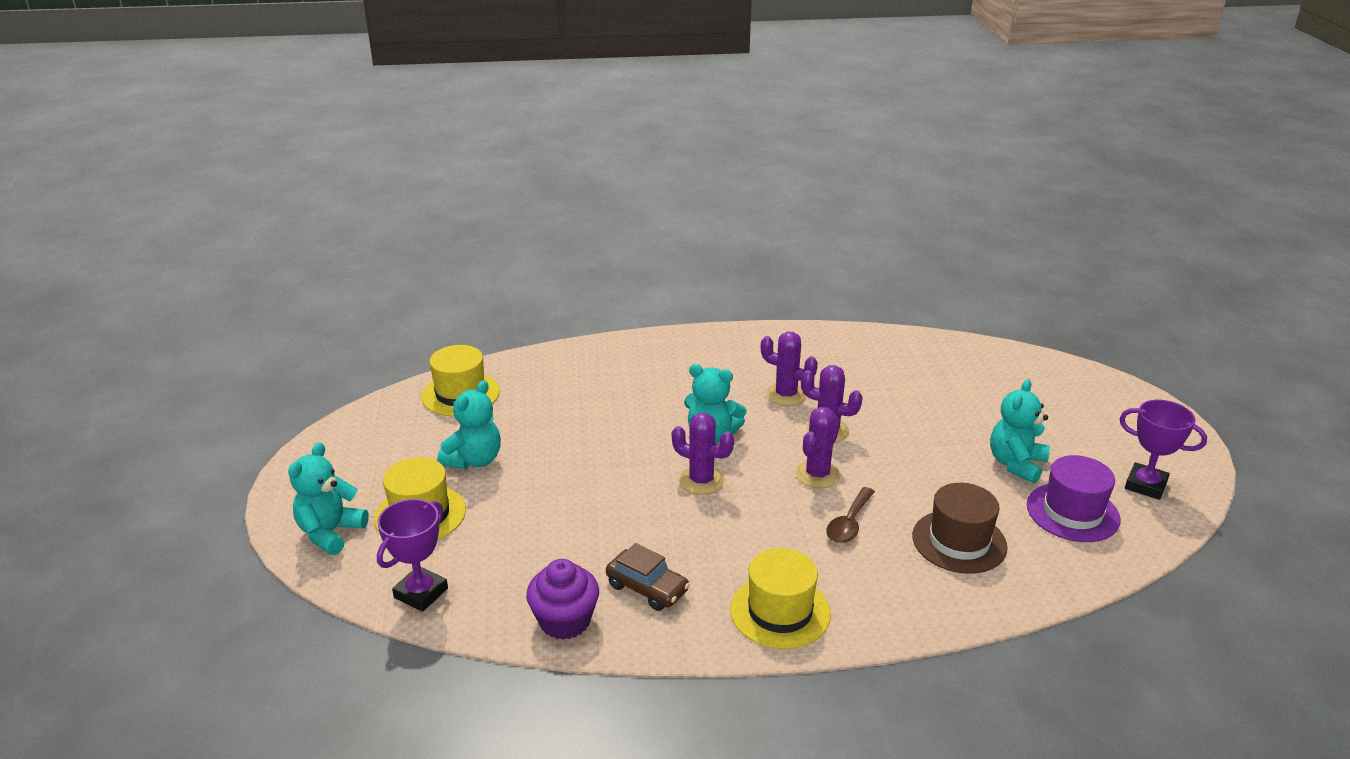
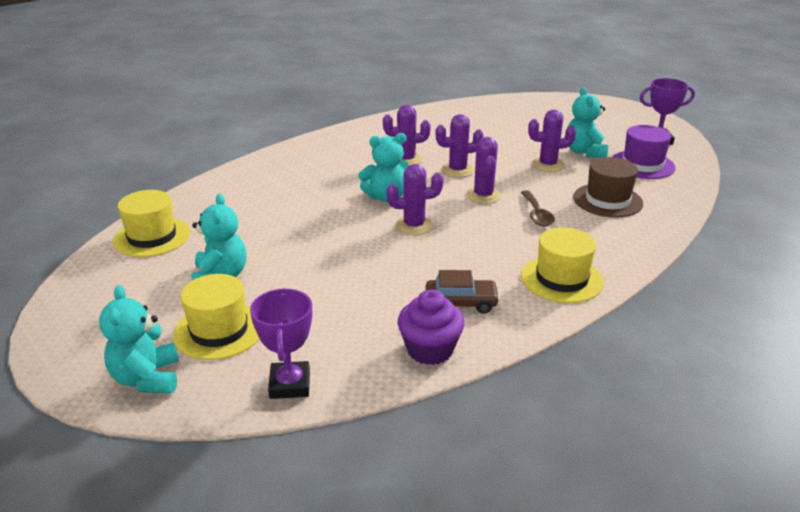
camera: 35 degrees left, 0 degrees up
none -> purple cactus [528,109,576,172]

